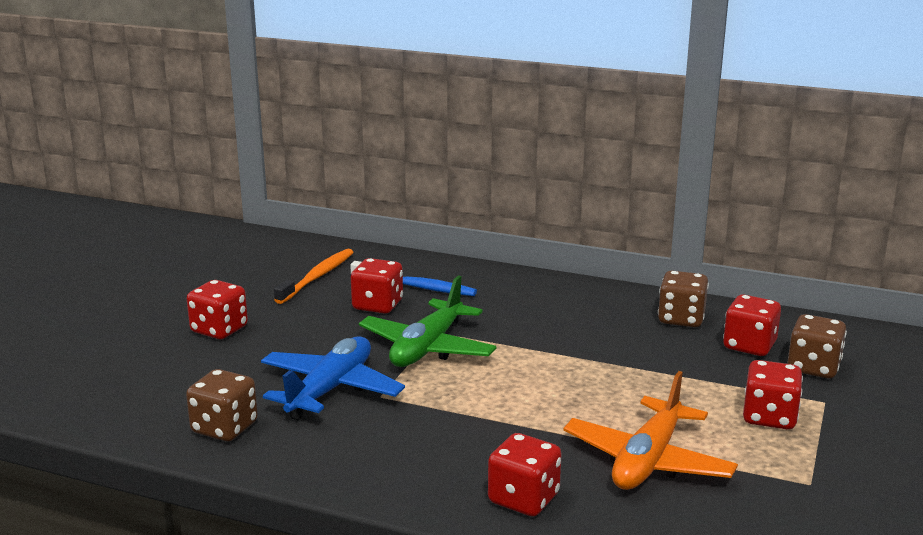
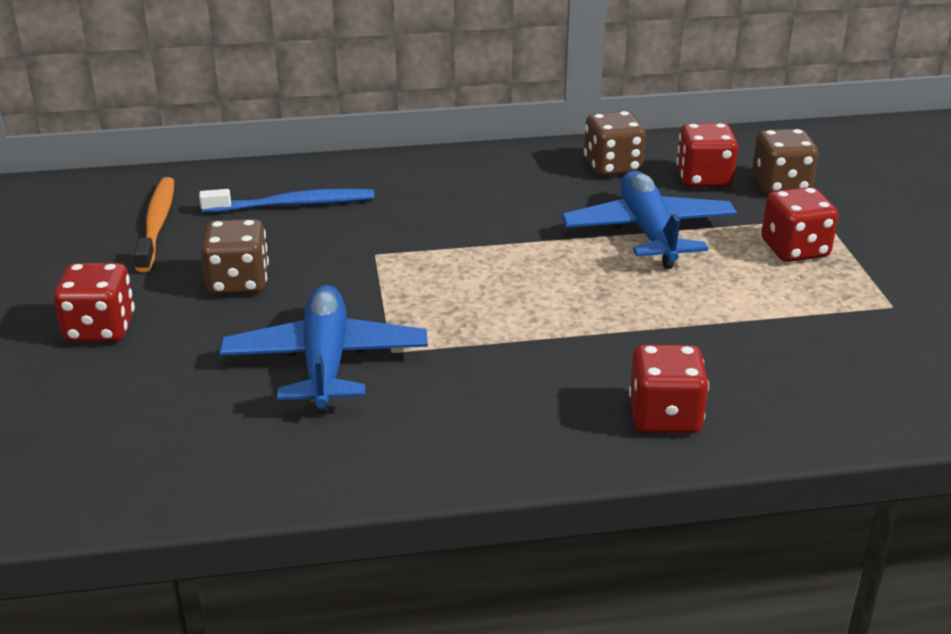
camera: 30 degrees left, 10 degrees up
brown dice [186,369,258,441] -> brown dice moved to [201,219,269,295]
red dice [351,258,403,314] -> none
green plane [359,275,497,367] -> none
orange plane [563,371,738,490] -> none
none -> blue plane [561,170,737,269]

